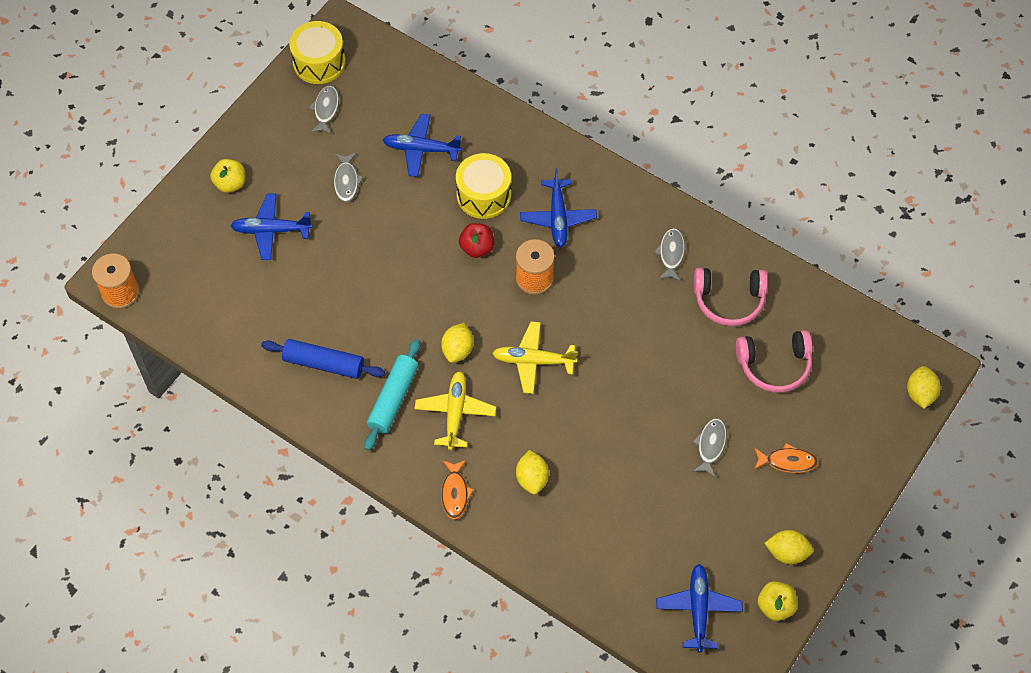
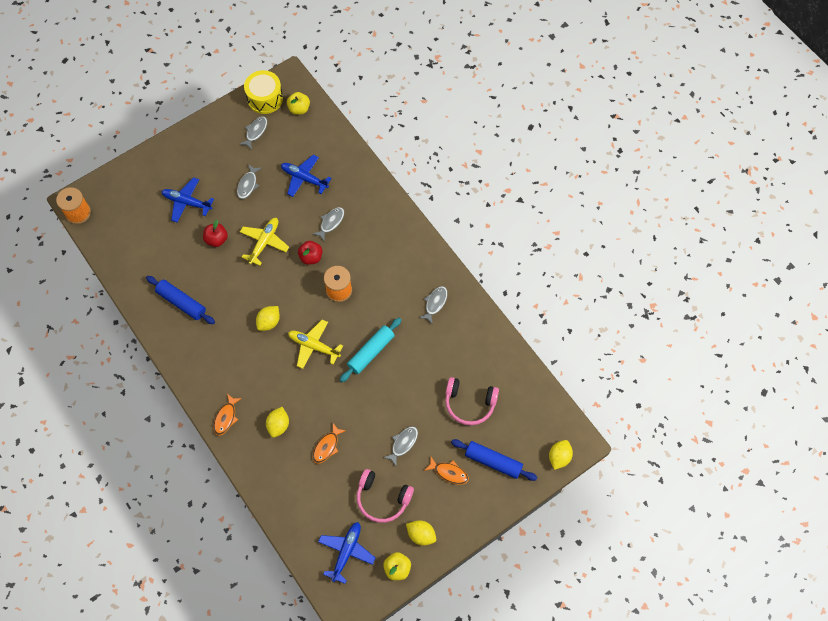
camera: 20 degrees right, 5 degrees up
yellow apple [210,159,245,193] -> yellow apple moved to [287,92,310,115]
turquoise rolling pin [364,339,420,451] -> turquoise rolling pin moved to [340,318,402,382]
yellow plane [414,371,496,450] -> yellow plane moved to [240,218,289,266]
yellow drum [456,153,511,219] -> grey fish [313,207,345,242]
blue plane [520,169,597,247] -> none
pink headphones [694,268,768,326] -> pink headphones moved to [357,469,414,523]
none -> red apple [203,220,228,247]
none -> orange fish [312,423,346,464]
none -> blue rolling pin [451,439,537,481]

